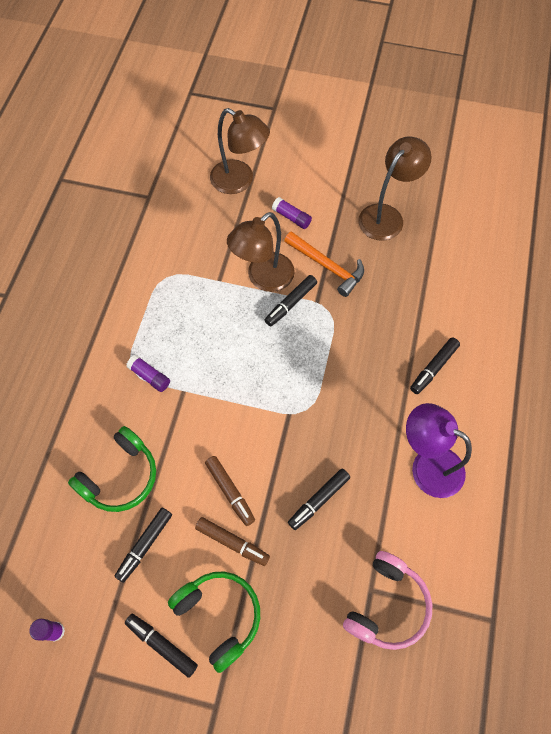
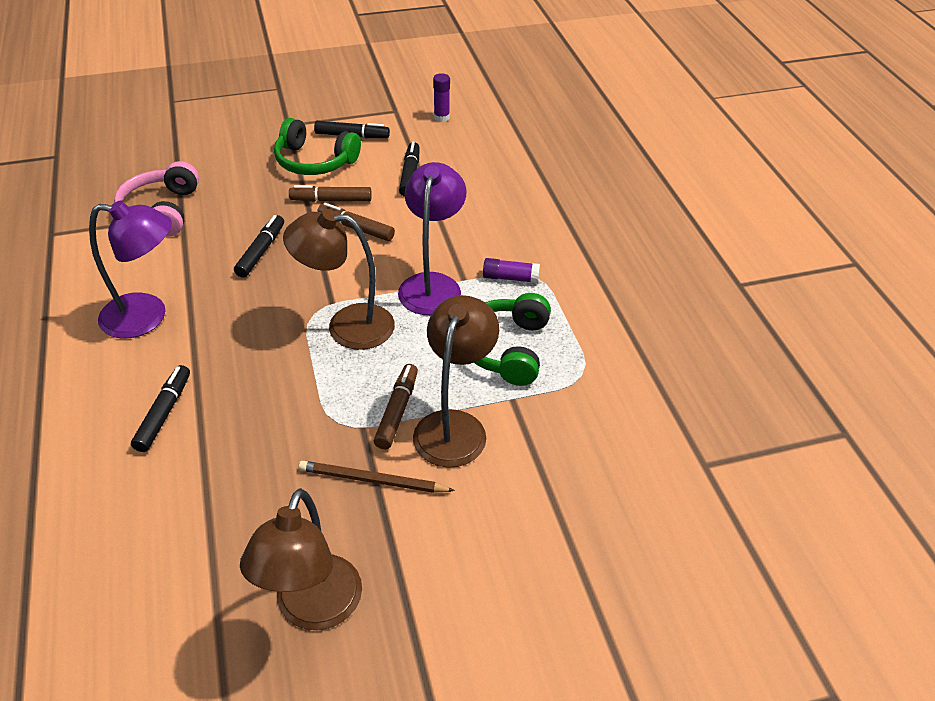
camera: 150 degrees right, 20 degrees down
green headphones [68,426,156,512] -> green headphones moved to [474,293,551,386]
brown lamp [210,108,270,194] -> brown lamp moved to [283,209,395,350]
black marker [265,275,317,327] -> brown marker [374,364,418,449]
purple glue stick [272,197,312,229] -> none
orange hammer [284,231,364,297] -> brown pencil [299,461,455,493]
none -> purple lamp [398,162,466,315]

